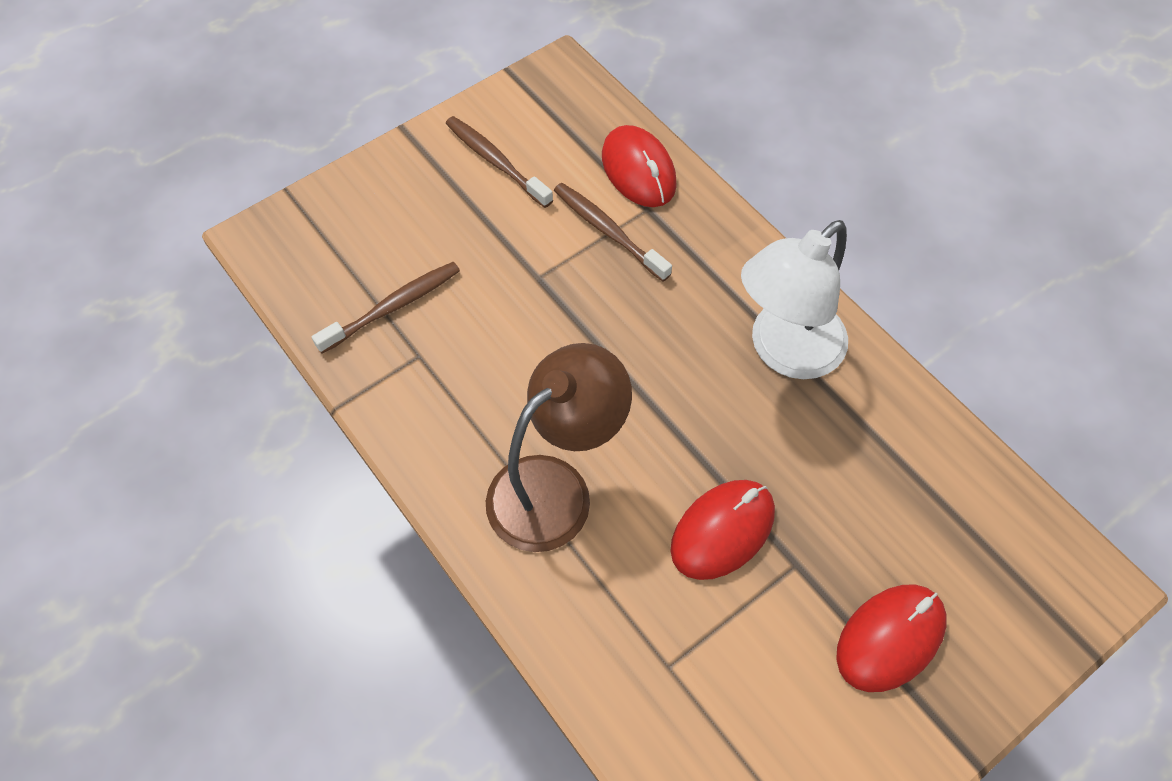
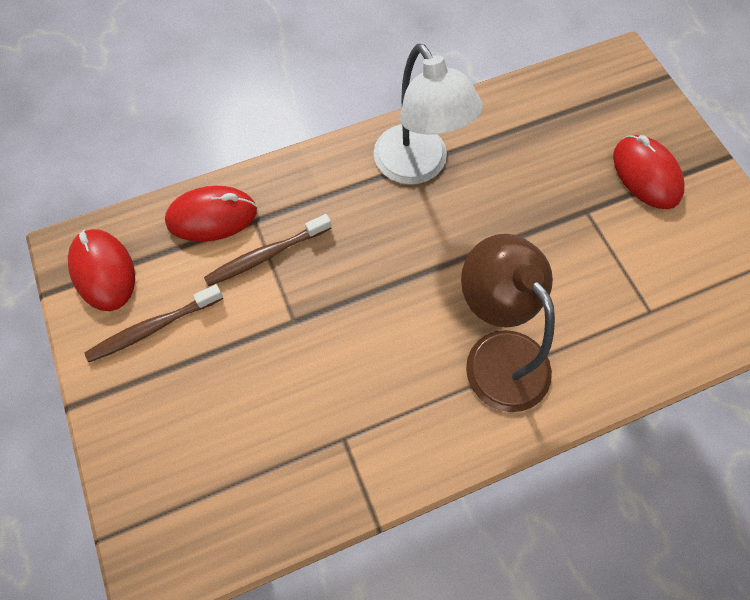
camera: 75 degrees left, 5 degrees up
brown toothbrush [312,262,460,354] -> none
red mouse [670,480,775,580] -> red mouse moved to [68,229,135,311]

